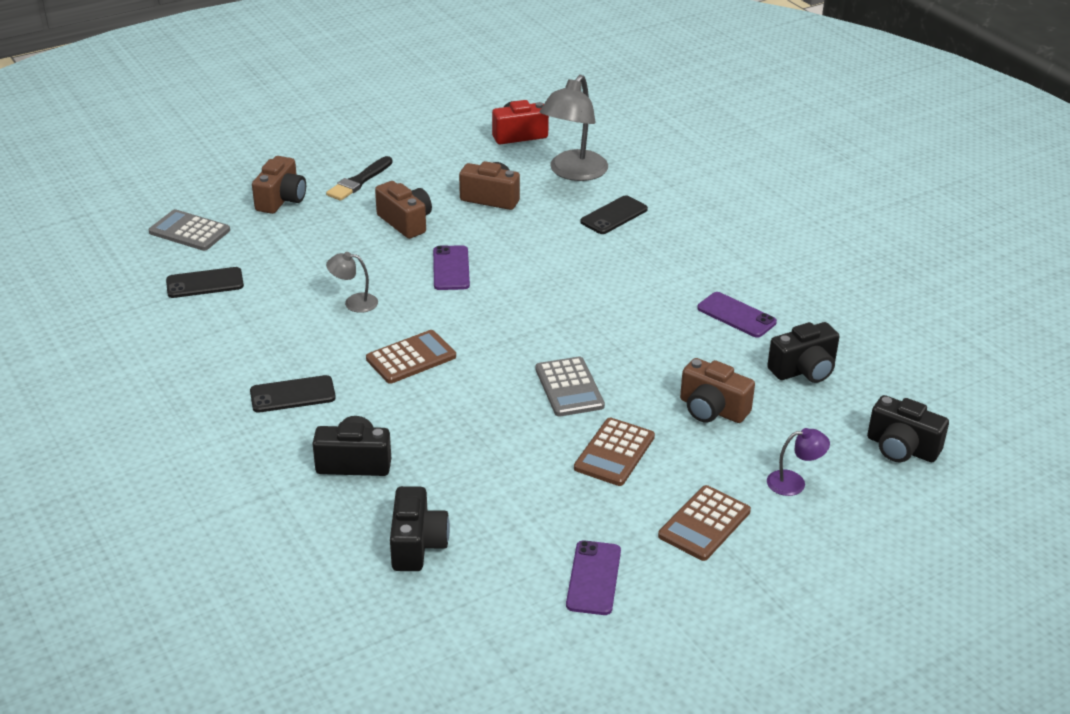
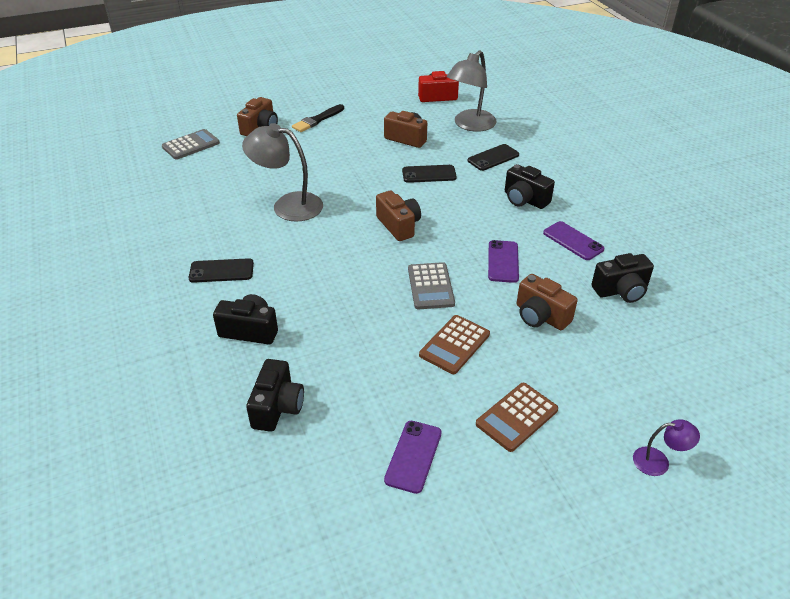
camera: 10 degrees right, 5 degrees up
grey calculator [149,209,230,251] -> grey calculator turned 105 degrees clockwise [162,129,220,160]
black phone [166,267,244,298] -> black phone moved to [402,165,457,183]
grey lamp [326,252,378,313] -> grey lamp [242,123,323,221], size x2.03
brown calculator [366,330,456,384] -> none
brown camera [375,181,432,239] -> brown camera moved to [376,191,421,241]
purple phone [433,245,470,290] -> purple phone moved to [488,240,519,283]
purple lamp [767,428,830,496] -> purple lamp moved to [633,419,700,476]
black camera [867,395,949,462] -> black camera moved to [505,164,555,209]

